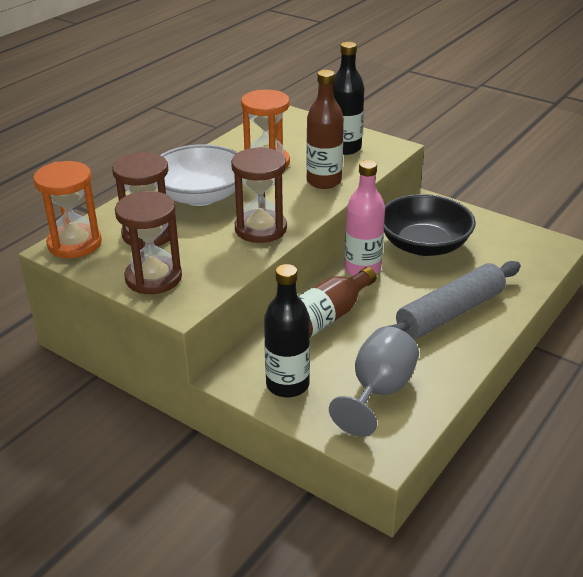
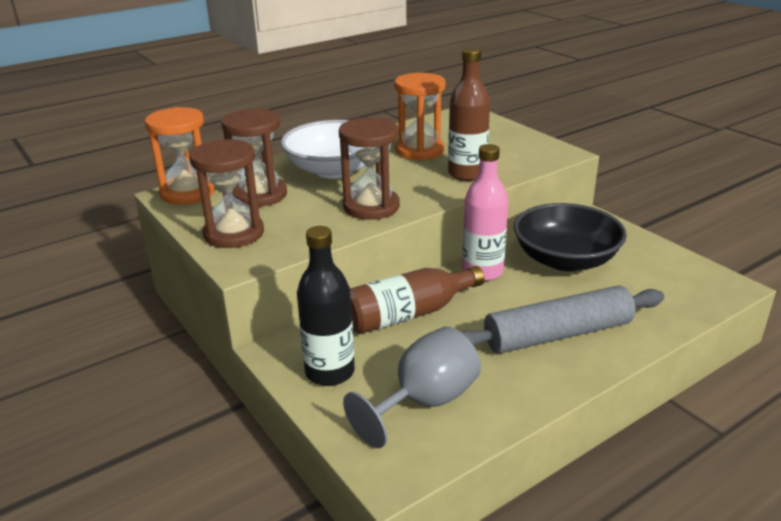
camera: 20 degrees right, 5 degrees down
black bottle [333,42,364,155] -> none

